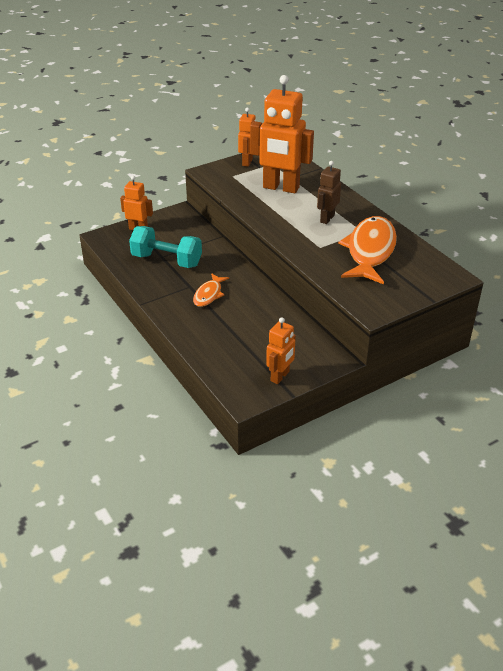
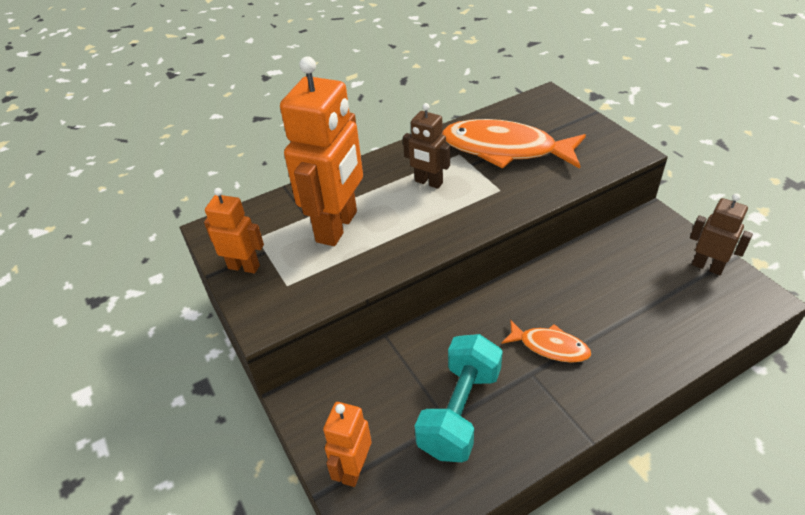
camera: 85 degrees left, 5 degrees up
orange robot [266,317,296,384] -> brown robot [690,193,753,275]

